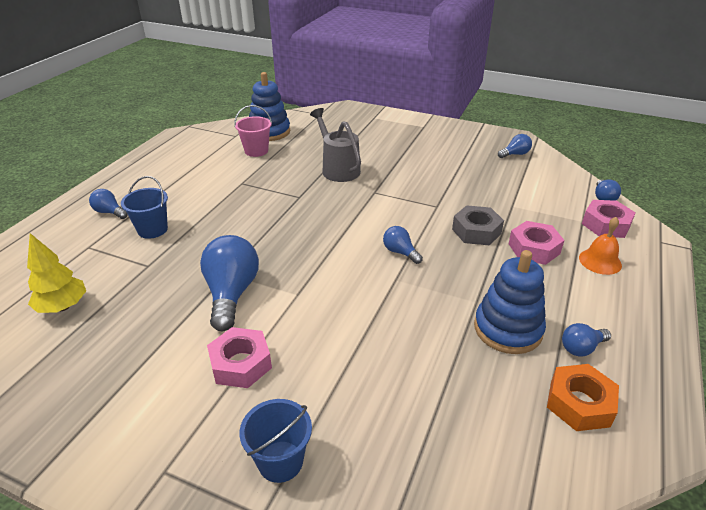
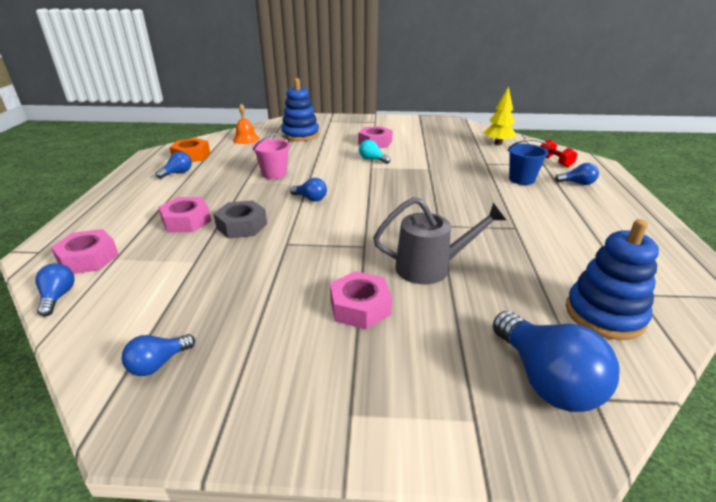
camera: 160 degrees right, 5 degrees down
blue light bulb [200,235,259,331] -> blue light bulb moved to [493,311,619,412]
pink bucket [234,105,272,157] -> pink bucket moved to [252,133,290,179]
blue bucket [239,399,312,483] -> none
grey watering can [310,108,361,182] -> grey watering can turned 45 degrees counterclockwise [373,197,506,284]
blue stacking toy [474,250,546,354] -> blue stacking toy moved to [281,78,319,141]
orange bell [579,217,622,275] -> orange bell moved to [233,104,260,144]
none -> pink nut [330,271,392,329]
none -> turquoise light bulb [359,140,390,164]
none -> red dumbbell [540,139,578,168]

